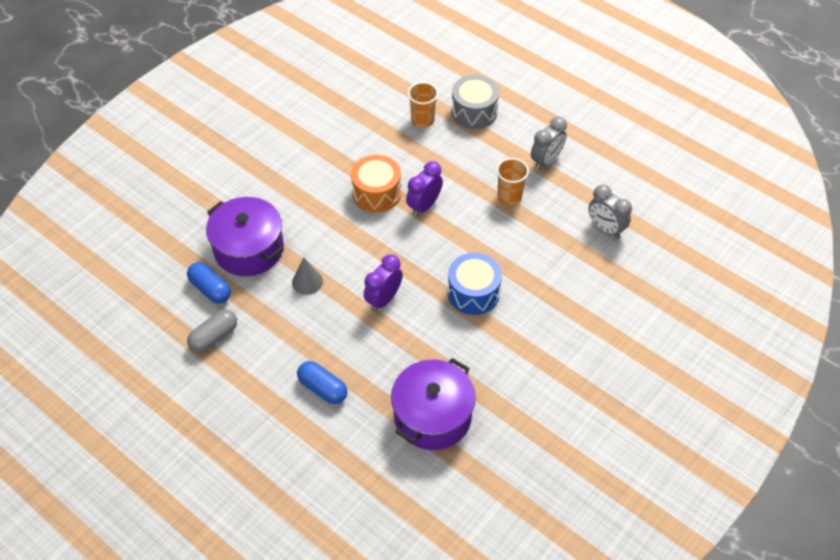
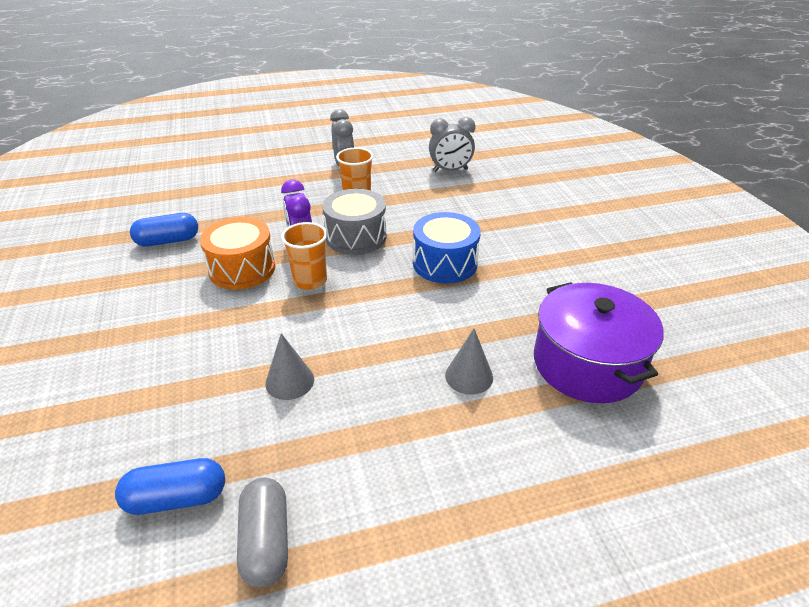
camera: 55 degrees left, 15 degrees down
purple pot [206,197,284,276] -> none
blue capsule [297,361,347,404] -> blue capsule moved to [130,213,198,247]
purple clock [364,254,403,312] -> none
orange cup [408,82,438,128] -> orange cup moved to [281,222,327,290]
grey drum [451,75,499,129] -> grey drum moved to [322,189,387,255]
none -> grey cone [445,329,493,395]

